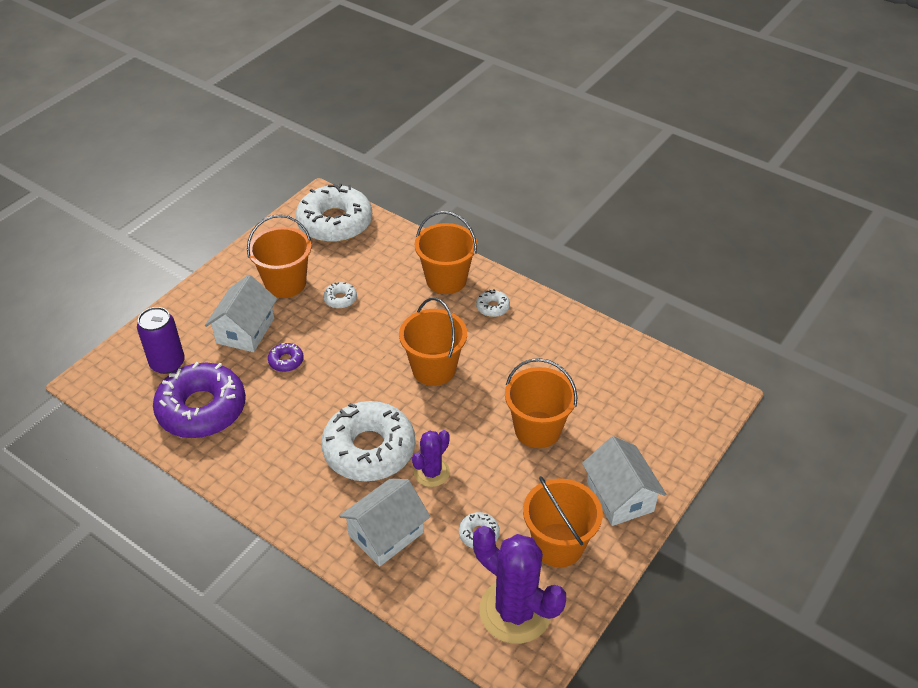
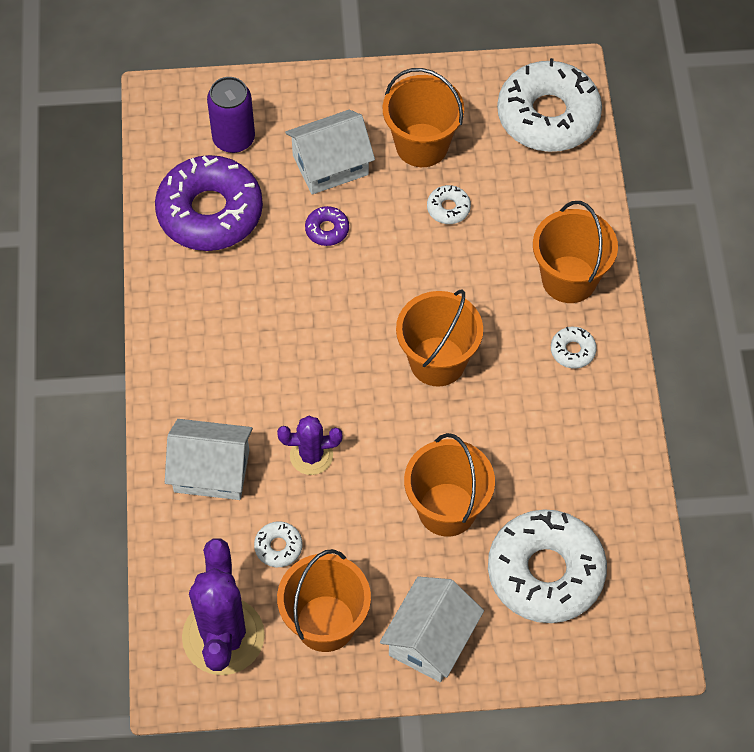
camera: 50 degrees right, 15 degrees up
white donut [321,401,415,481] -> white donut moved to [488,509,607,623]

